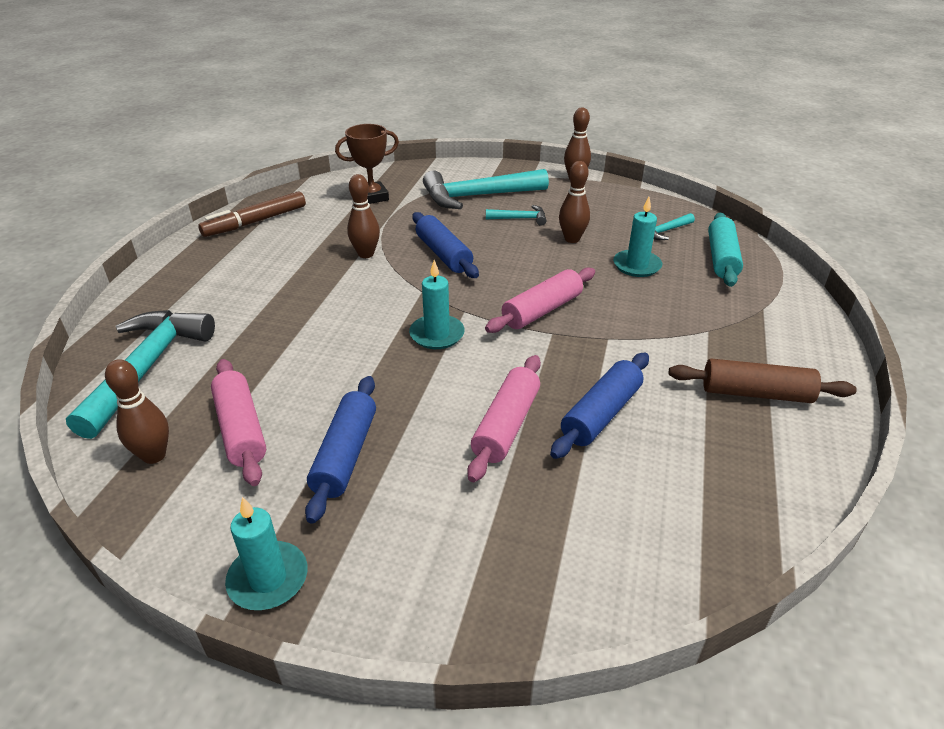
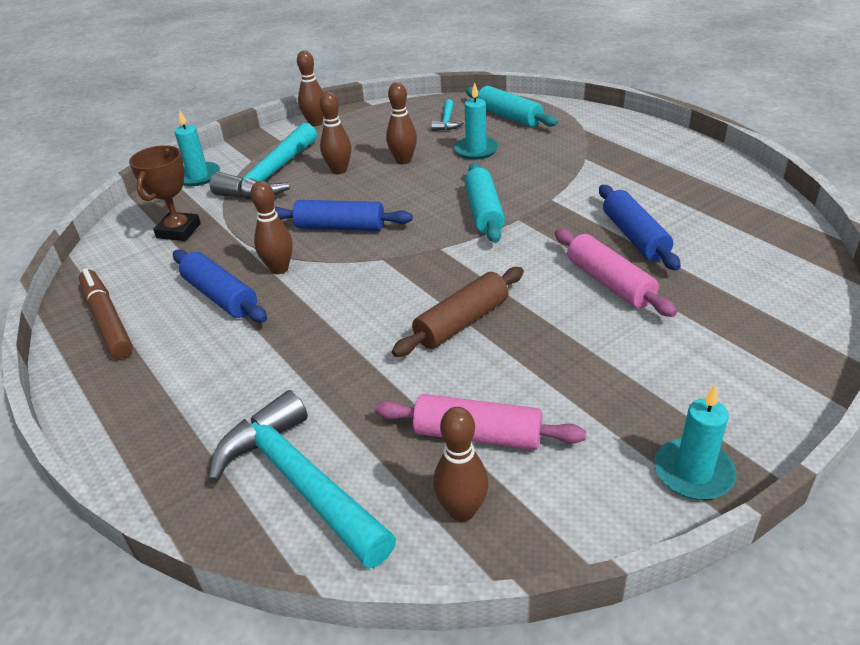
camera: 50 degrees left, 0 degrees up
brown marker [198,191,306,237] -> brown marker turned 150 degrees clockwise [79,269,133,359]
blue rolling pin [305,376,376,524] -> blue rolling pin moved to [173,250,267,322]
turquoise candle [409,260,465,349] -> turquoise candle moved to [175,109,220,186]
pink rolling pin [485,267,595,333] -> turquoise rolling pin [464,163,505,243]
turquoise hammer [486,205,547,226] -> brown bowling pin [319,92,351,174]
brown rolling pin [668,359,857,403] -> brown rolling pin moved to [392,267,524,357]

